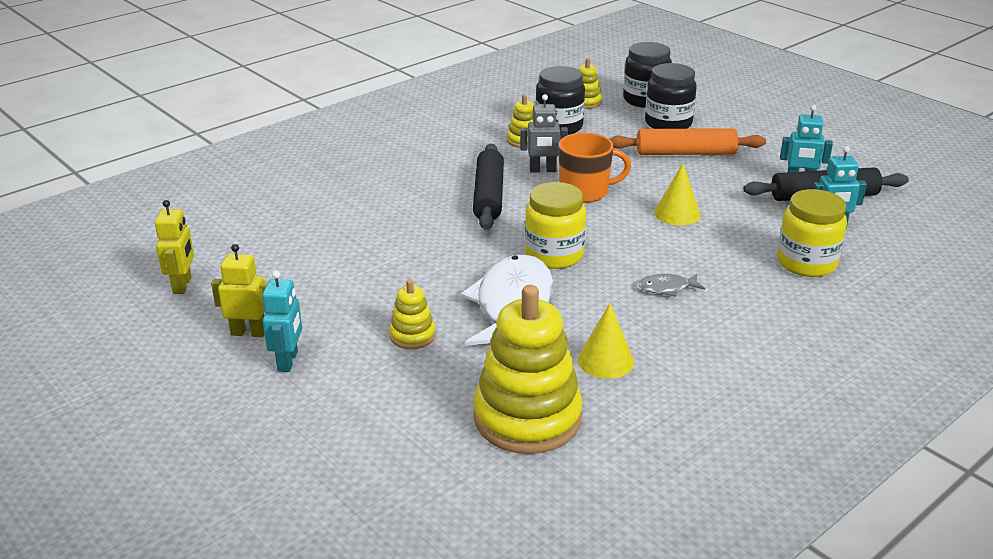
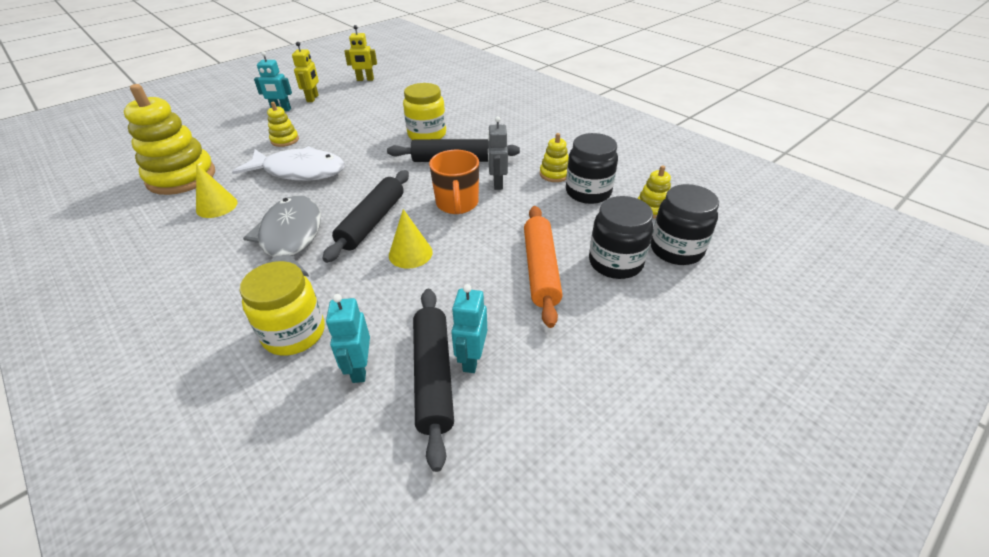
camera: 90 degrees right, 10 degrees up
yellow jar [525,182,586,269] -> yellow jar moved to [403,83,446,140]
grey fish [638,274,705,297] -> grey fish [243,195,321,277], size x2.36
none -> black rolling pin [322,170,409,263]

